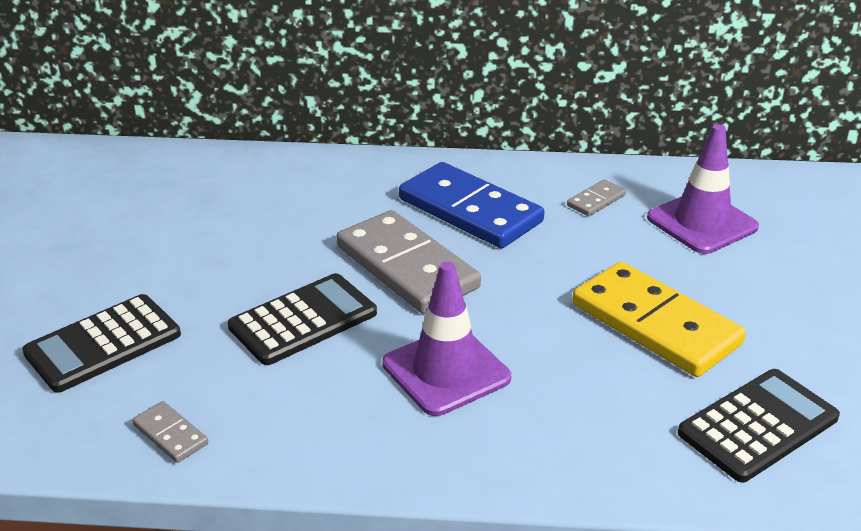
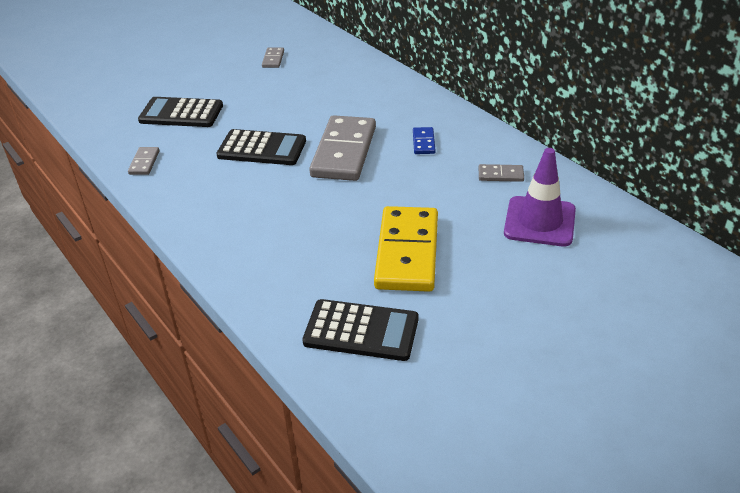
camera: 50 degrees right, 5 degrees up
purple traffic cone [382,262,511,416] -> none
blue domino [399,162,545,248] -> blue domino [413,127,435,154], size x0.43
none -> grey domino [262,48,284,68]

